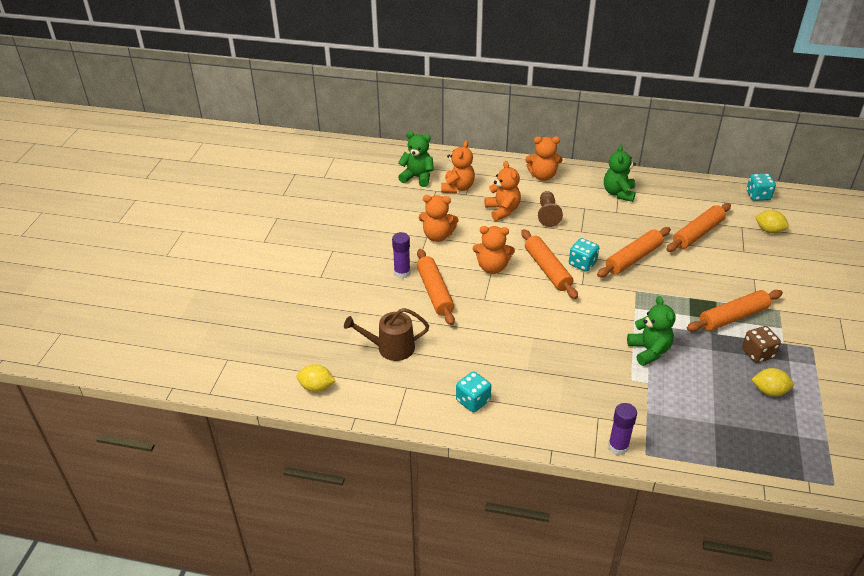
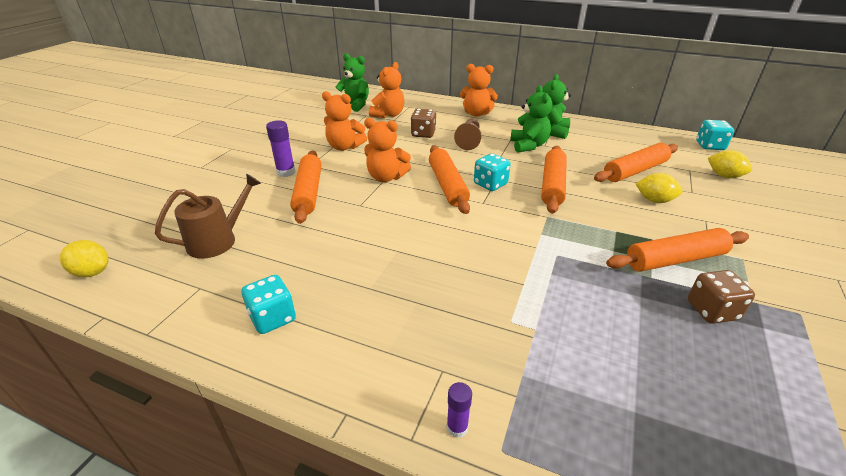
camera: 10 degrees right, 5 degrees down
brown watering can [344,308,429,361] -> brown watering can turned 135 degrees clockwise [155,174,261,259]
orange teddy bear [485,161,521,221] -> brown dice [411,109,436,138]
orange rolling pin [597,227,671,277] -> orange rolling pin turned 45 degrees counterclockwise [541,146,567,214]
purple glue stick [608,403,637,455] -> purple glue stick [447,382,472,438], size x0.62
green teddy bear [627,296,675,366] -> green teddy bear moved to [510,86,553,153]
yellow lemon [751,368,794,397] -> yellow lemon moved to [636,173,682,203]

